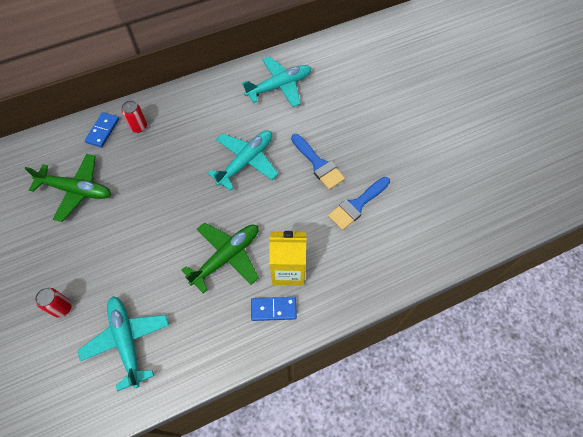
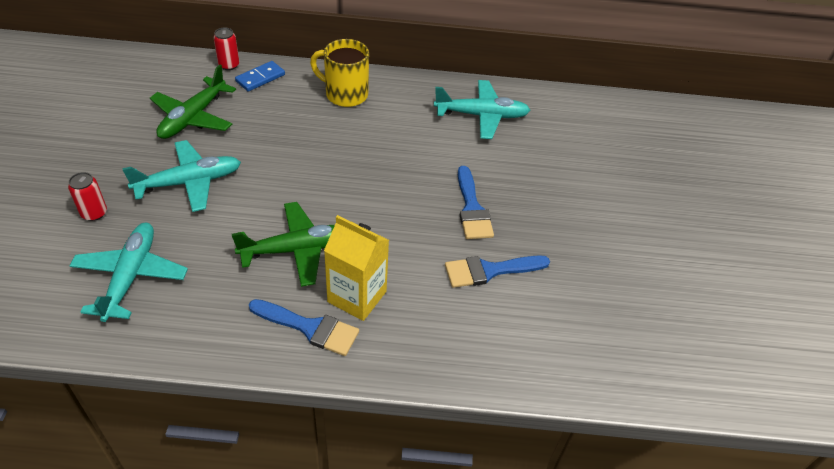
camera: 25 degrees right, 15 degrees down
green plane [24,154,111,222] -> green plane turned 75 degrees clockwise [150,65,236,139]
red can [122,101,147,133] -> red can moved to [213,27,239,70]
turquoise plane [208,130,278,191] -> turquoise plane moved to [122,140,241,212]
blue domino [251,297,297,321] -> blue brush [249,299,359,356]
none -> yellow mug [310,39,369,107]

